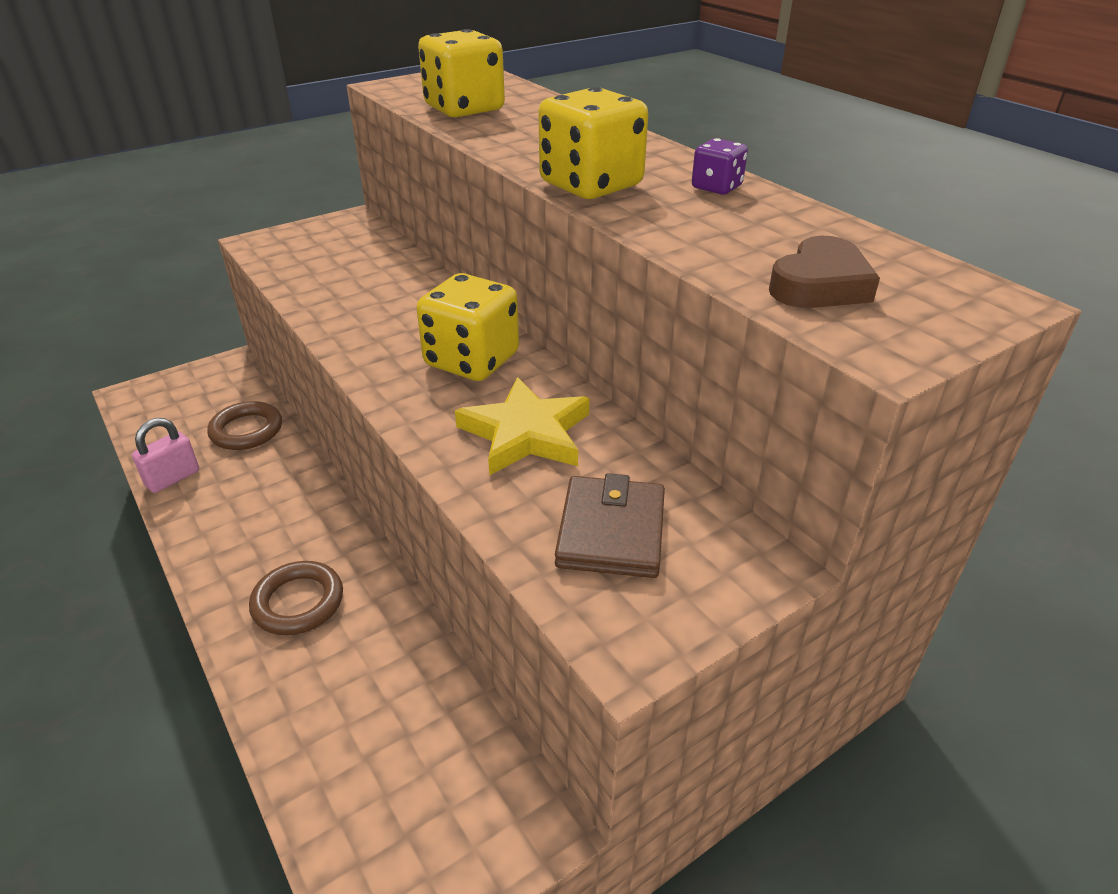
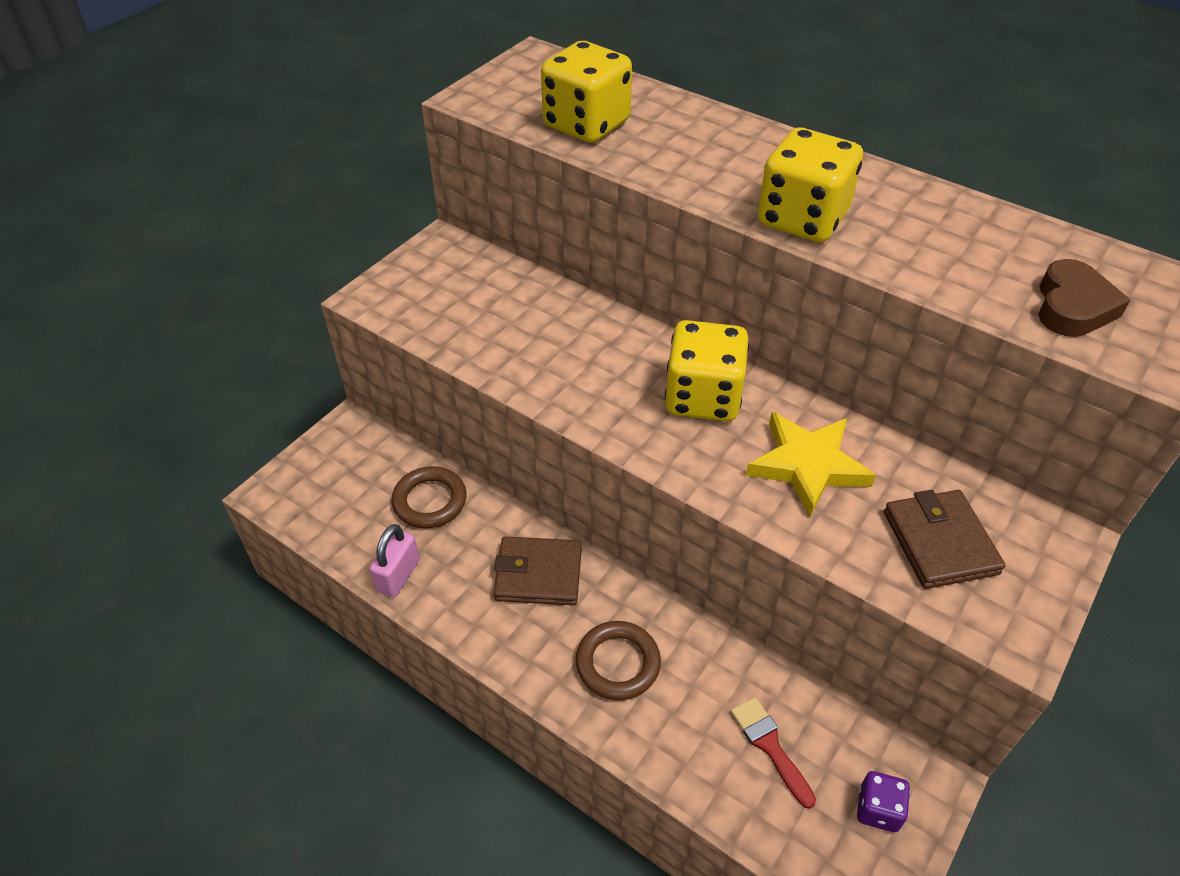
camera: 20 degrees left, 10 degrees up
purple dice [692,138,748,194] -> purple dice moved to [857,771,910,832]
none -> brown wallet [494,536,582,605]
none -> red brush [731,697,816,809]

